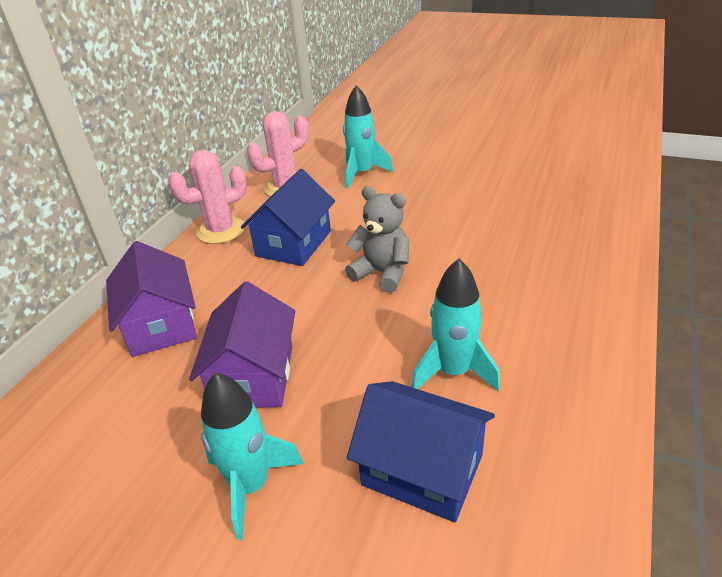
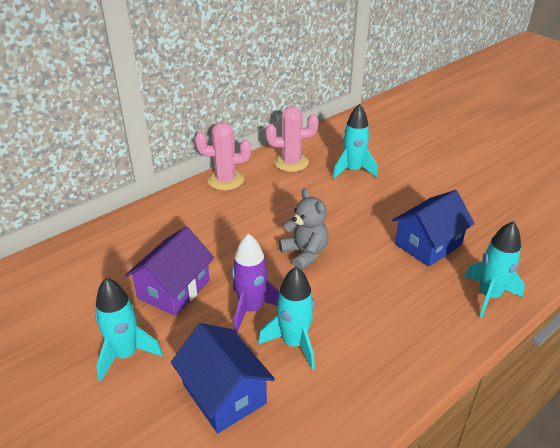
camera: 25 degrees right, 0 degrees up
purple house [106,241,197,357] -> none
blue house [241,169,335,266] -> blue house moved to [392,190,475,267]
none -> purple rocket [232,234,280,334]
none -> turquoise rocket [464,221,525,318]

